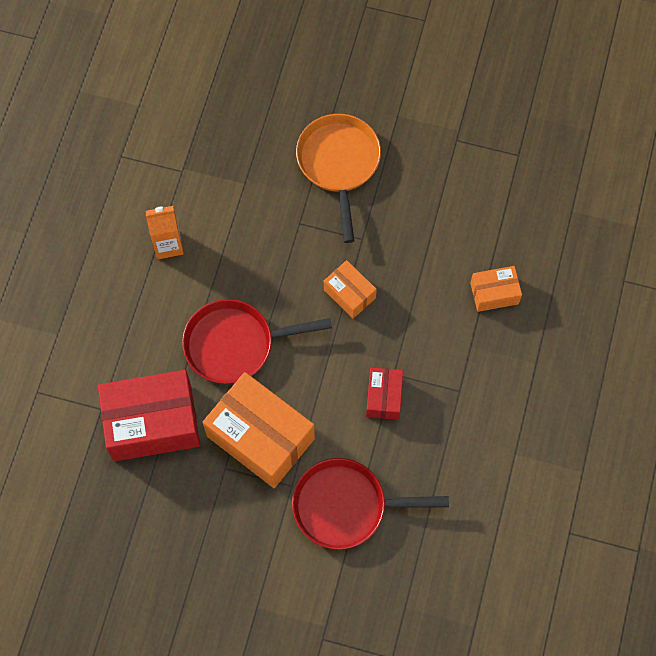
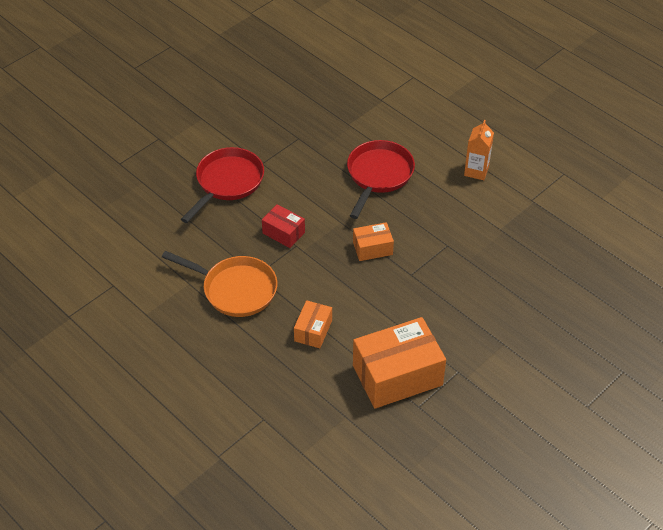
camera: 120 degrees right, 20 degrees down
red box [98,370,200,461] -> none
orange box [203,372,315,488] -> orange box moved to [353,317,446,409]
orange pan [296,114,381,243] -> orange pan moved to [162,251,277,317]

